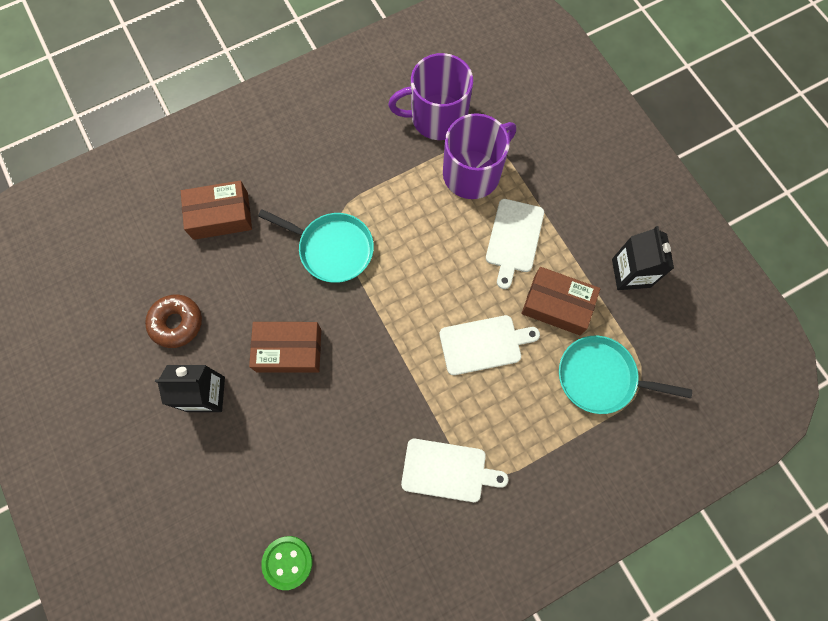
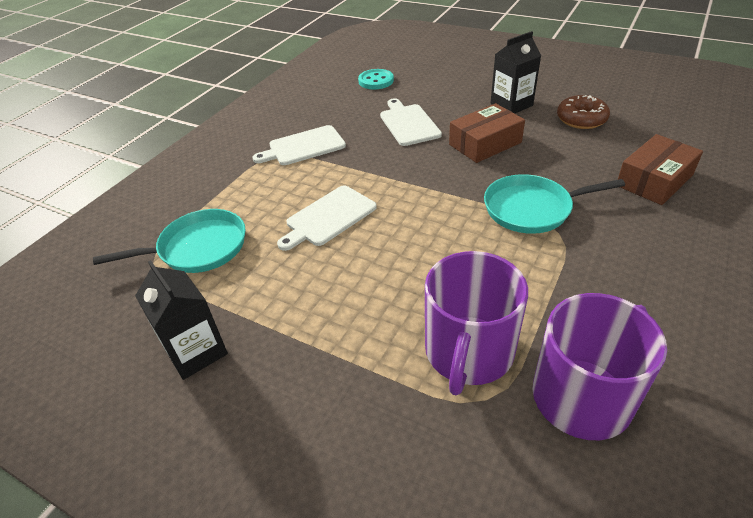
camera: 150 degrees right, 30 degrees down
green button [261,536,313,590] -> turquoise button [358,69,394,89]
white cutting board [486,199,544,289] -> white cutting board moved to [380,98,442,146]
brown box [522,267,600,335] -> none

